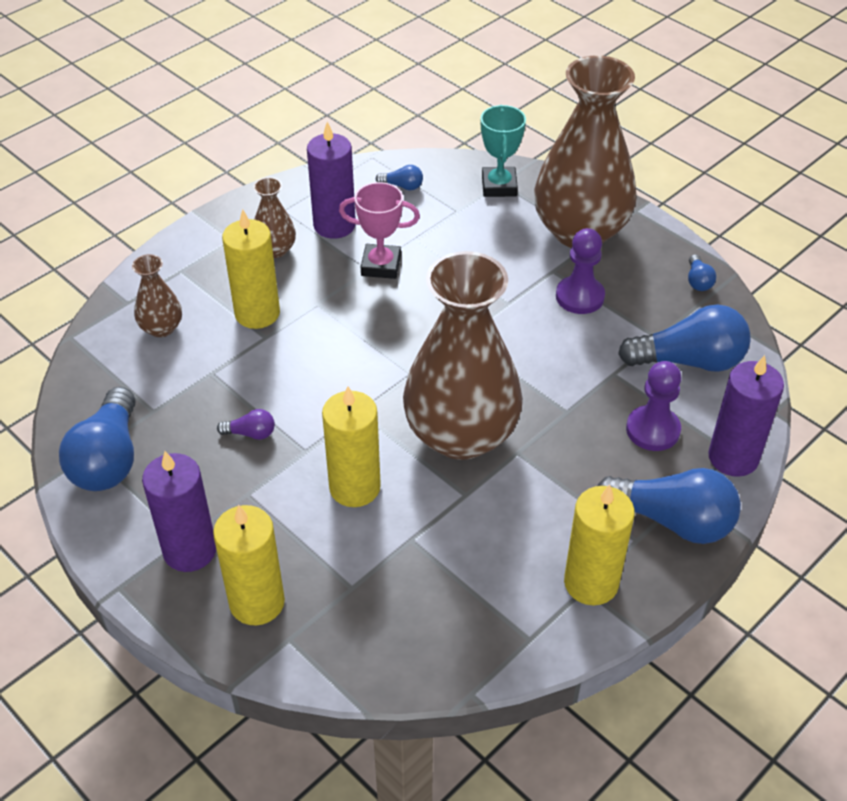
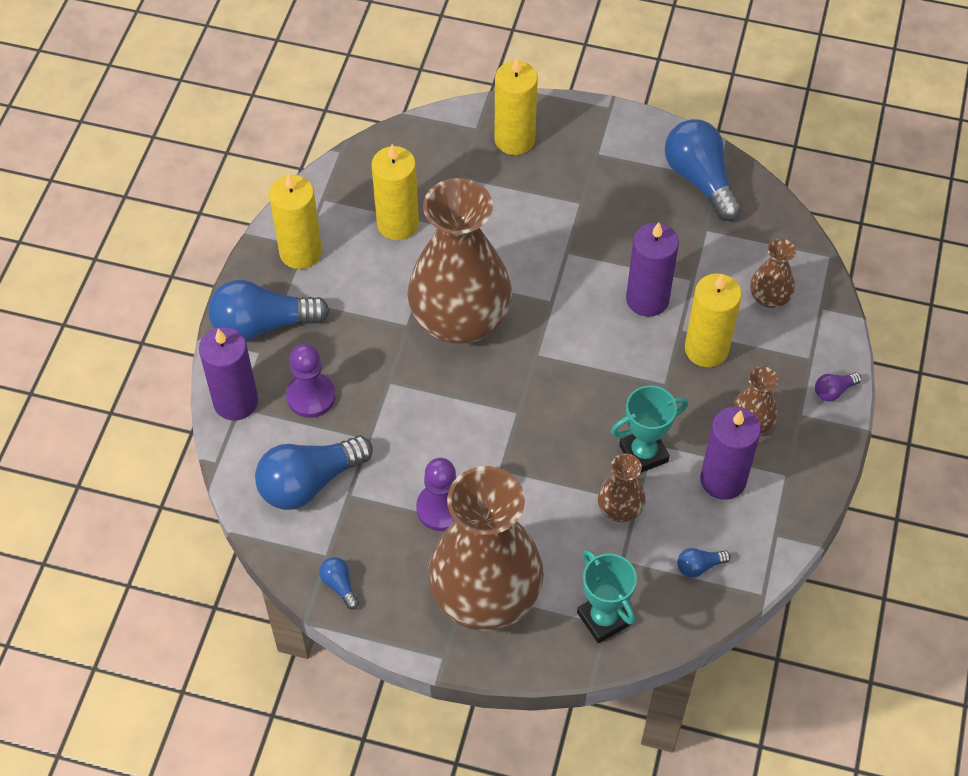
camera: 150 degrees right, 10 degrees up
purple candle [142,451,216,572] -> purple candle moved to [626,222,679,317]
purple light bulb [217,409,275,440] -> purple light bulb moved to [815,372,862,402]
yellow candle [322,386,381,507] -> yellow candle moved to [371,144,419,240]
pink trophy [339,182,420,279] -> turquoise trophy [611,385,688,473]
none -> brown vase [598,453,646,522]

